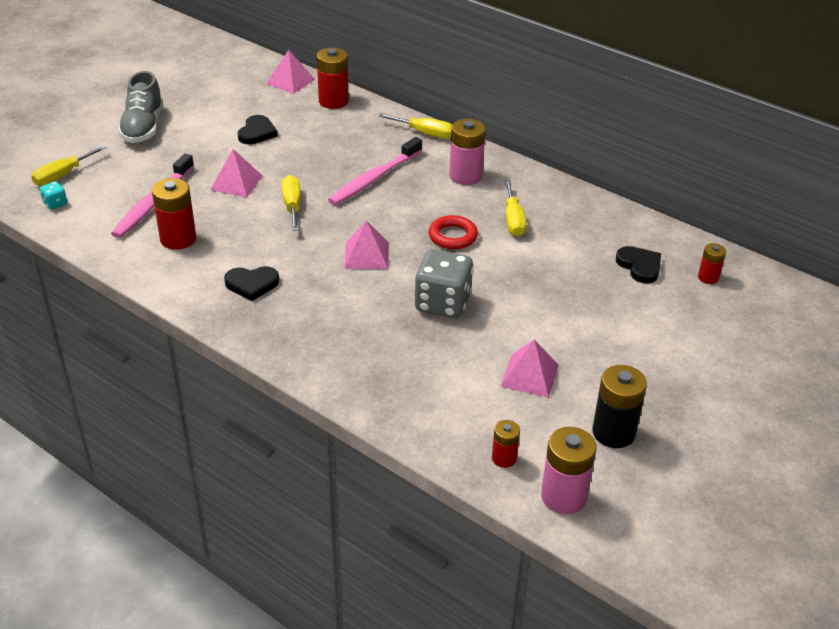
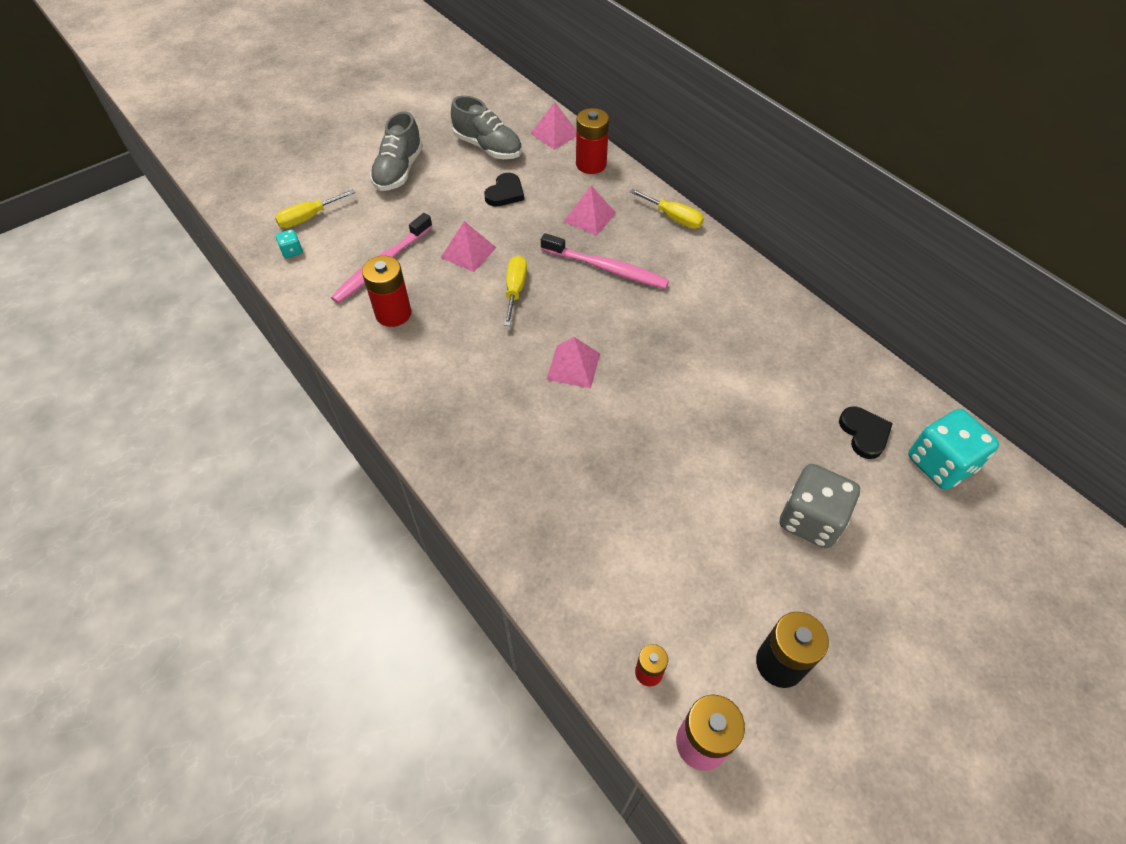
camera: 15 degrees right, 15 degrees up
black heart [224,266,279,301] -> none
pink toothbrush [328,137,422,205] -> pink toothbrush turned 120 degrees counterclockwise [541,233,669,289]
grey dice [415,249,474,318] -> grey dice moved to [780,464,860,548]
red ring [429,215,478,249] -> none
pink battery [449,119,486,185] -> none
pink pyramid [500,340,559,398] -> pink pyramid moved to [563,186,616,235]
yellow screwdriver [505,180,527,236] -> none
red battery [698,243,726,284] -> turquoise dice [908,409,999,490]
none -> grey shoe [451,96,522,159]

